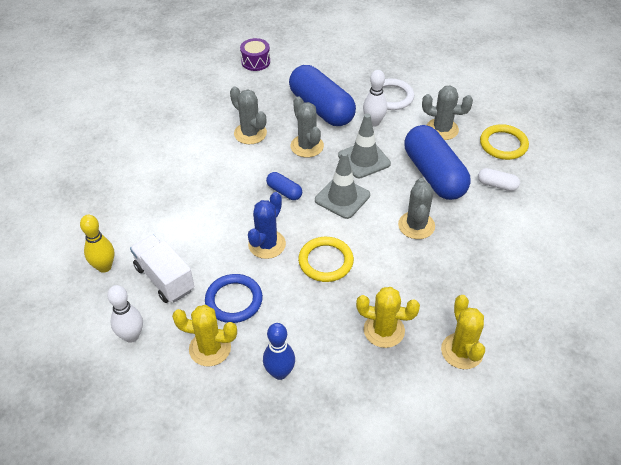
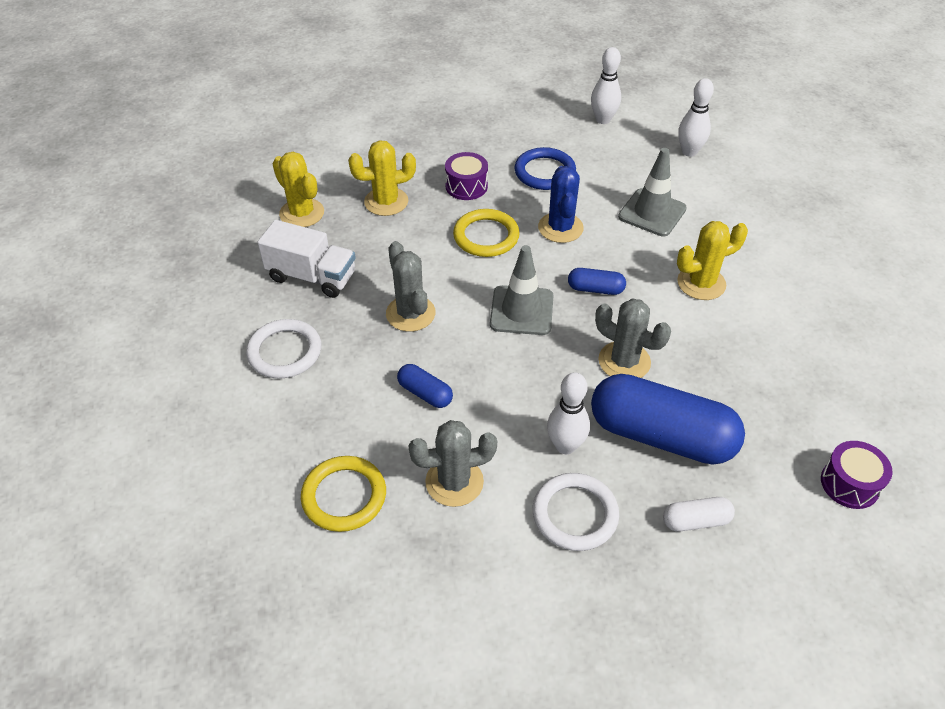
camera: 150 degrees right, 0 degrees up
yellow bowling pin [80,215,114,273] -> white bowling pin [678,78,714,157]
white truck [130,234,194,303] -> white truck moved to [257,220,356,298]
yellow cactus [172,305,237,366] -> yellow cactus moved to [677,221,748,300]
grey cactus [230,86,267,144] -> none
blue bowling pin [263,323,295,380] -> none
grey traffic cone [338,113,391,178] -> grey traffic cone moved to [618,148,687,236]
blue capsule [404,125,471,200] -> blue capsule [397,364,453,408], size x0.44
white capsule [478,168,520,191] -> white capsule moved to [663,497,735,532]
none -> white ring [246,319,321,379]
none -> purple drum [445,152,488,200]

